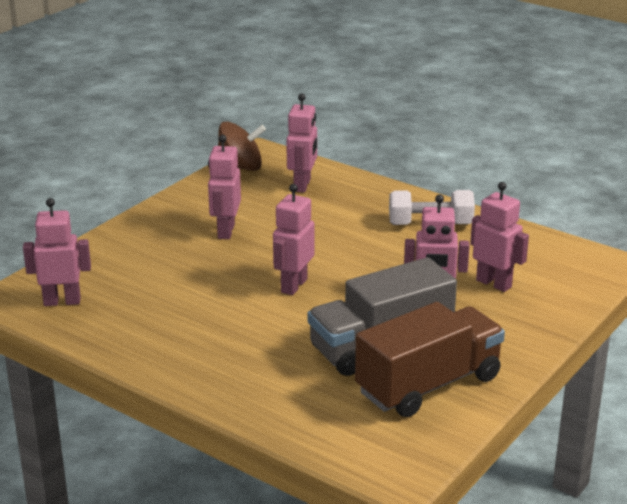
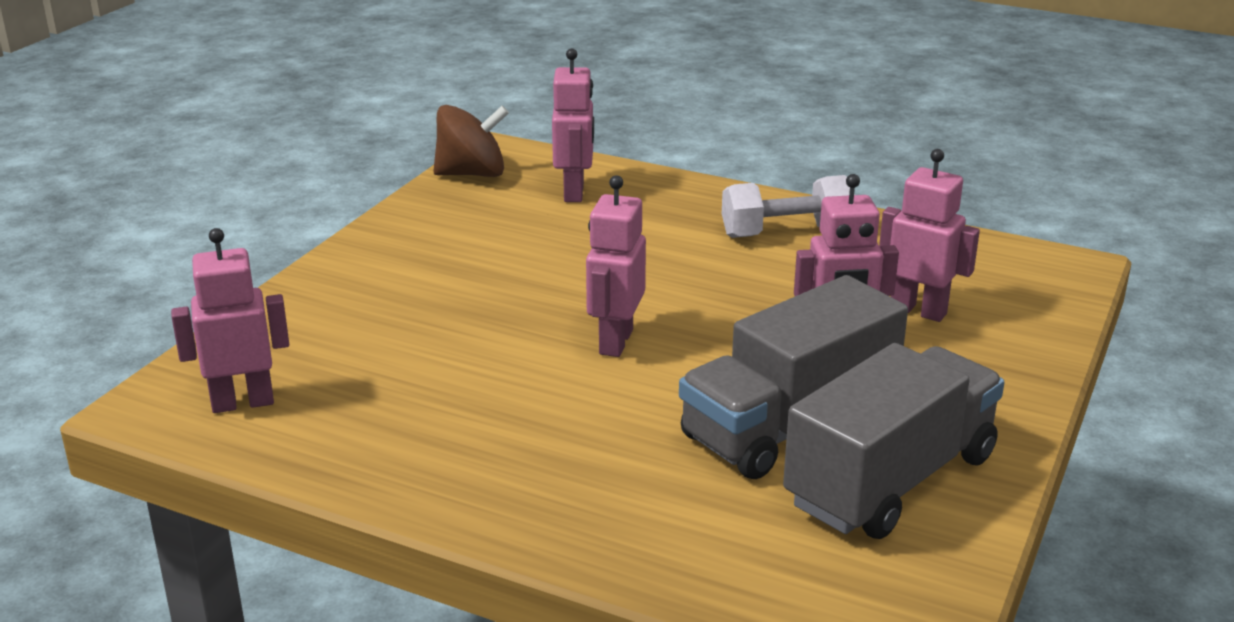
camera: 10 degrees left, 0 degrees up
pink robot [208,135,241,239] -> none
brown truck [355,302,505,417] -> grey truck [783,343,1005,539]

